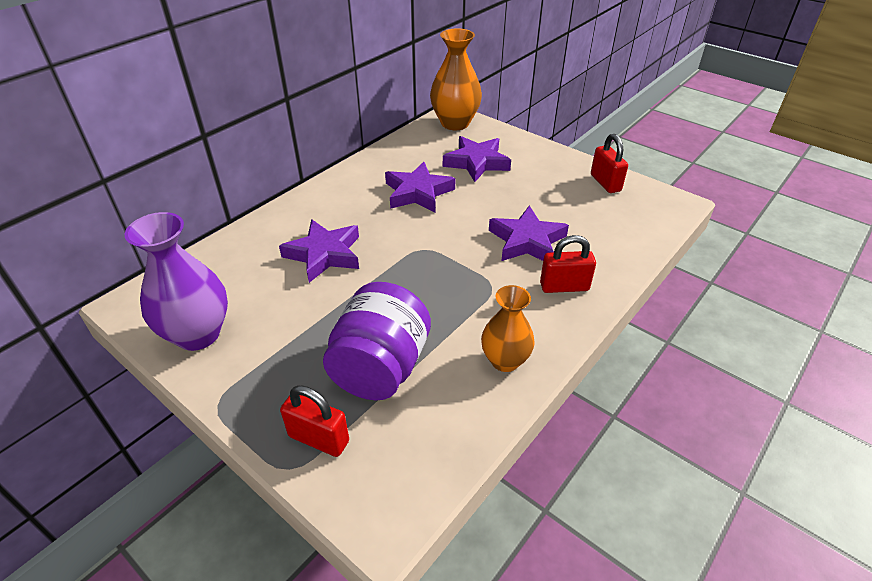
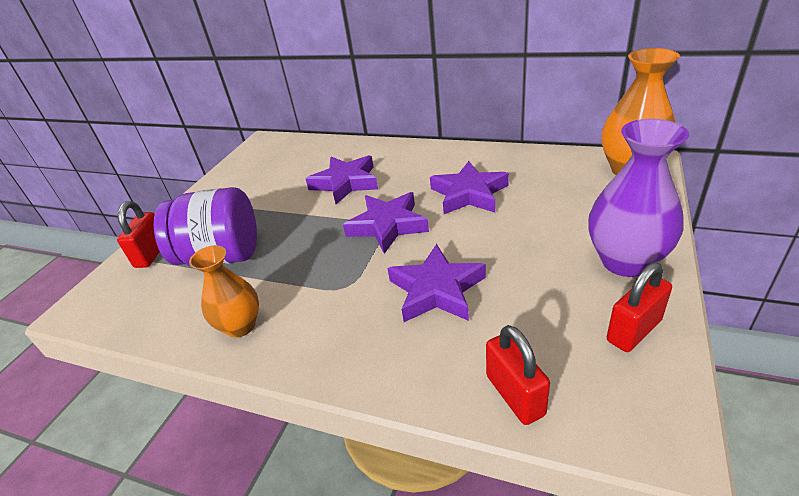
camera: 75 degrees right, 5 degrees down
purple vase [125,212,228,351] -> purple vase moved to [588,119,689,277]
purple star [443,136,511,182] -> purple star moved to [343,192,429,254]
red padlock [540,235,596,293] -> red padlock moved to [486,325,550,425]

